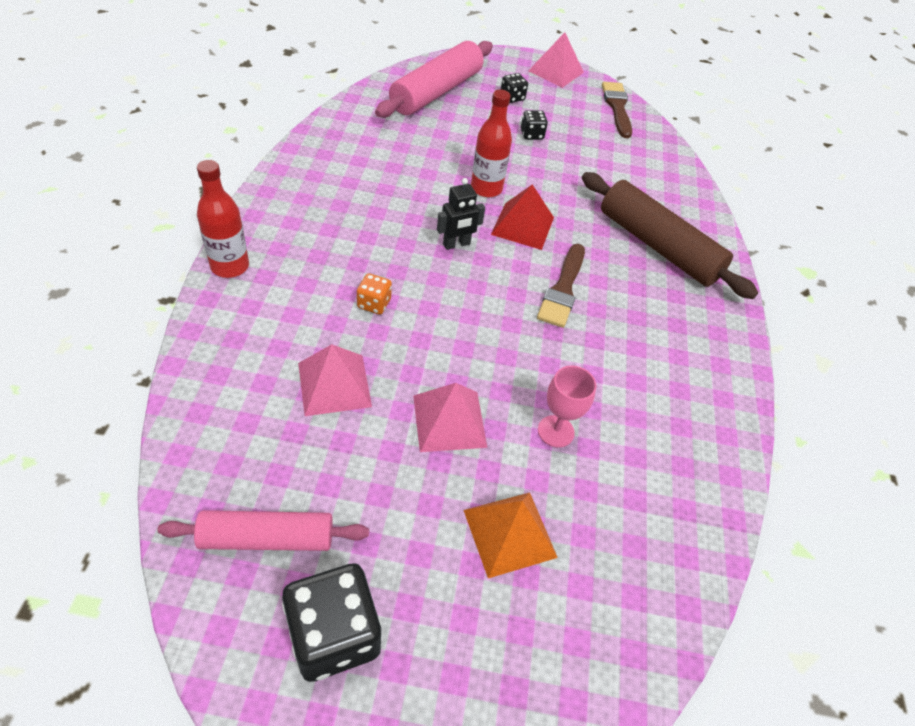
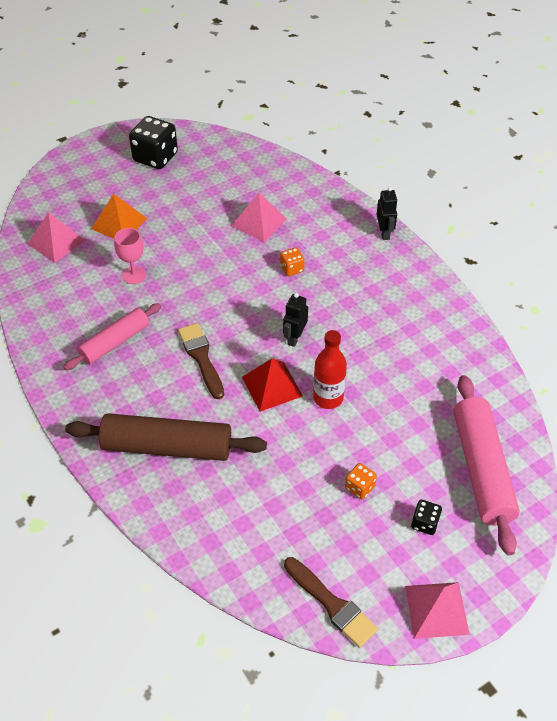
camera: 145 degrees right, 0 degrees up
pink rolling pin [157,510,369,551] -> pink rolling pin moved to [64,303,161,370]
red bottle [197,160,249,278] -> black robot [377,187,398,240]
pink pyramid [413,383,487,452] -> pink pyramid moved to [27,212,86,263]
black dice [521,110,548,140] -> orange dice [345,463,377,499]

